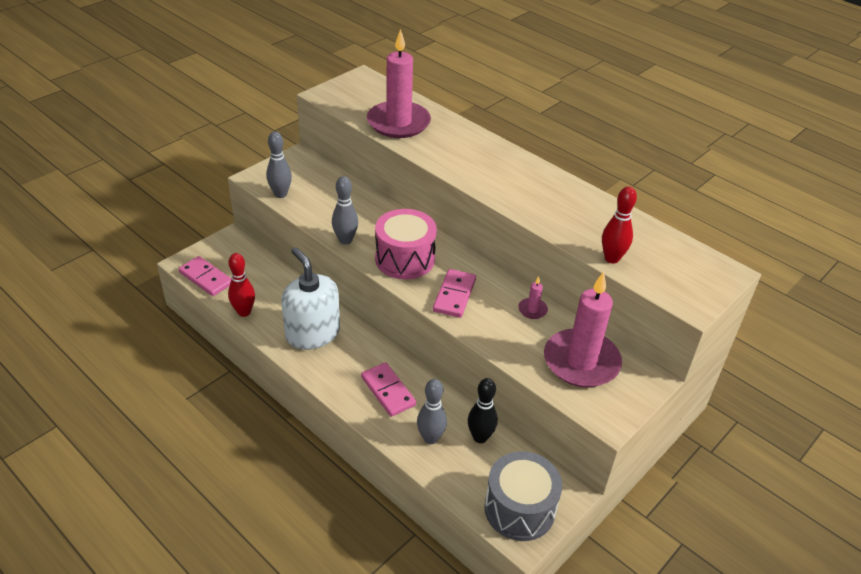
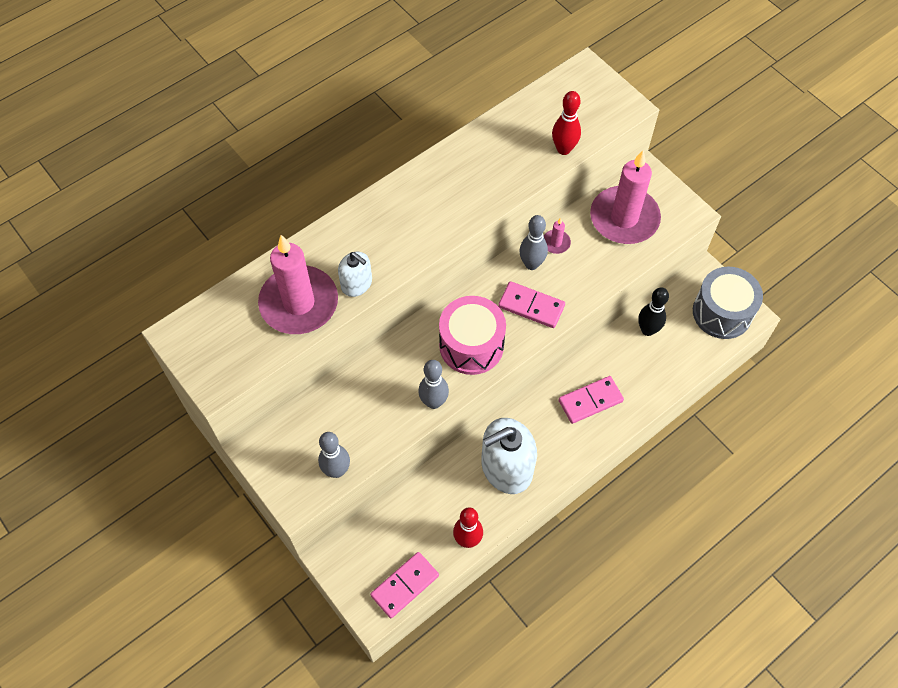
camera: 80 degrees left, 20 degrees up
grey bowling pin [417,379,447,444] -> grey bowling pin moved to [519,215,548,270]
none -> white soap dispenser [338,252,372,297]

